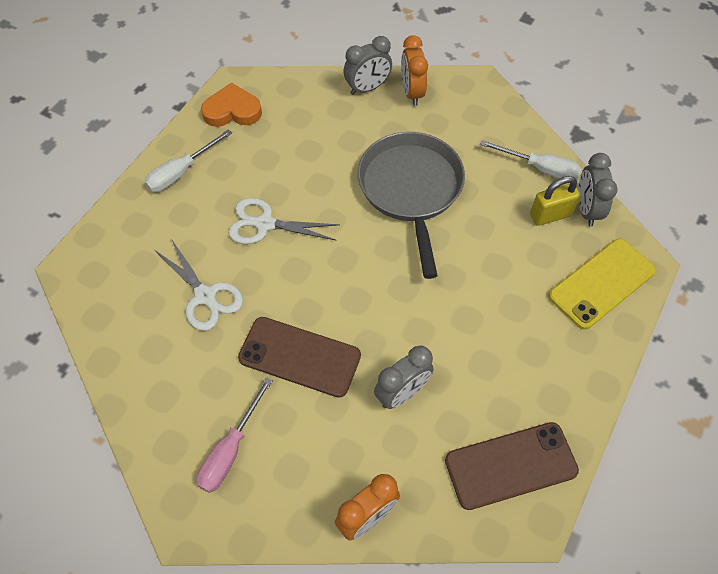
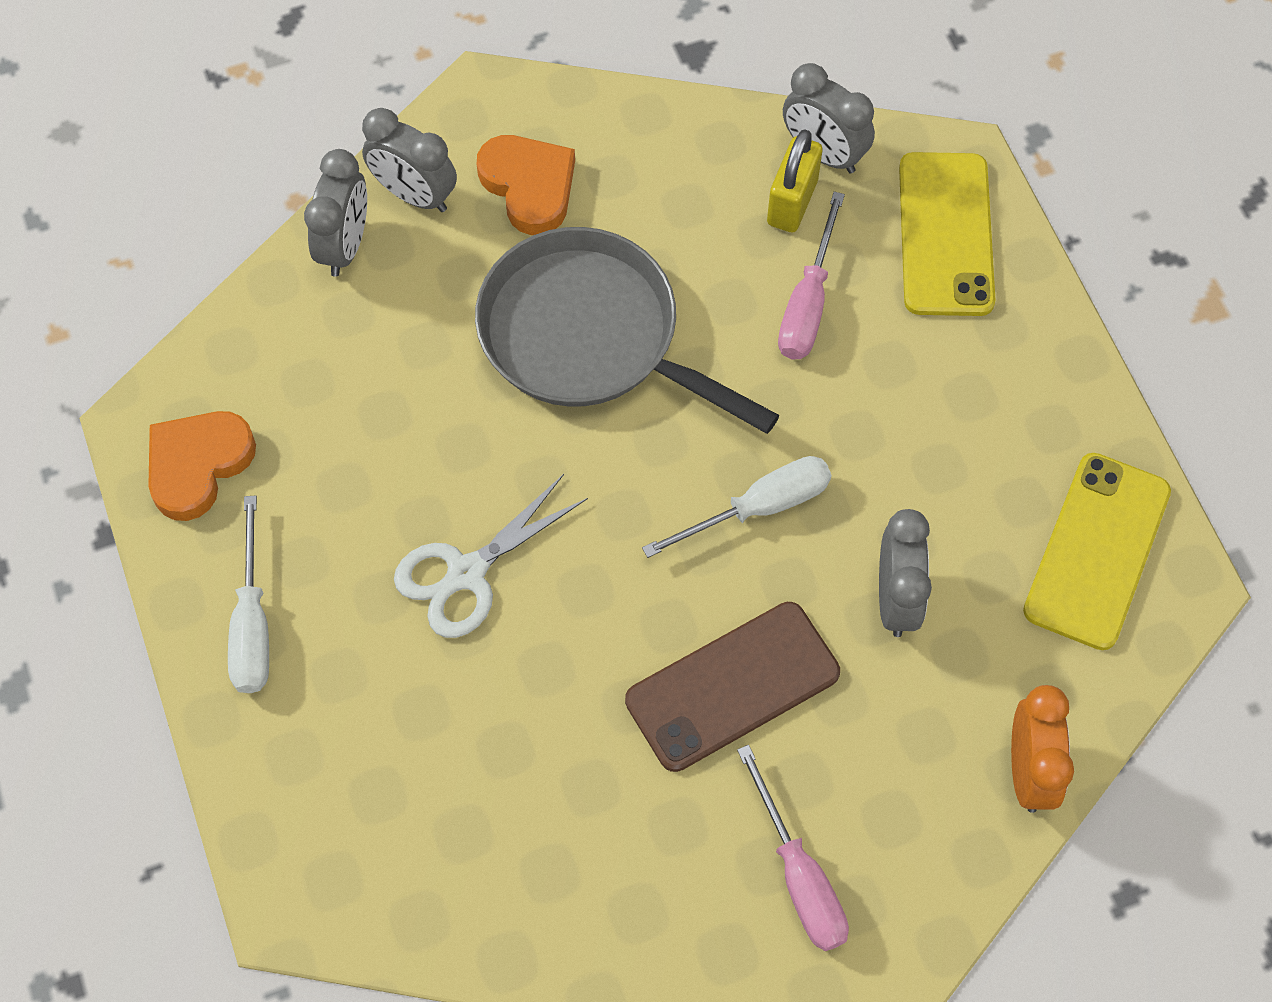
camera: 50 degrees left, 5 degrees up
white scissors [155,240,243,331] -> none
orange clock [401,35,428,106] -> grey clock [362,108,457,212]
brown phone [445,422,579,510] -> yellow phone [1023,453,1171,650]
white screwdriver [480,140,582,180] -> white screwdriver moved to [642,456,831,558]
none -> orange heart [477,135,575,235]
none -> pink screwdriver [778,192,845,359]

